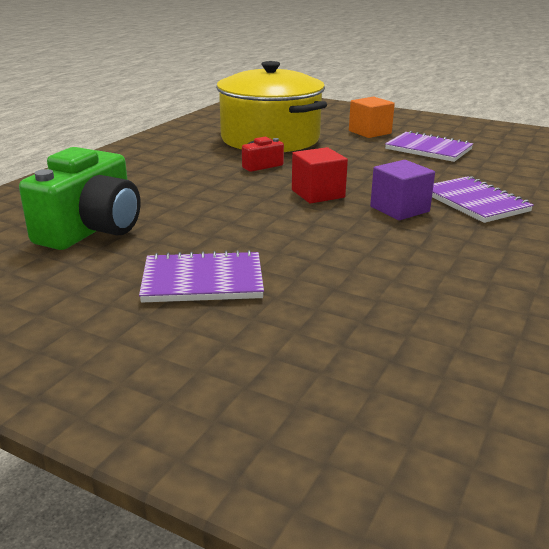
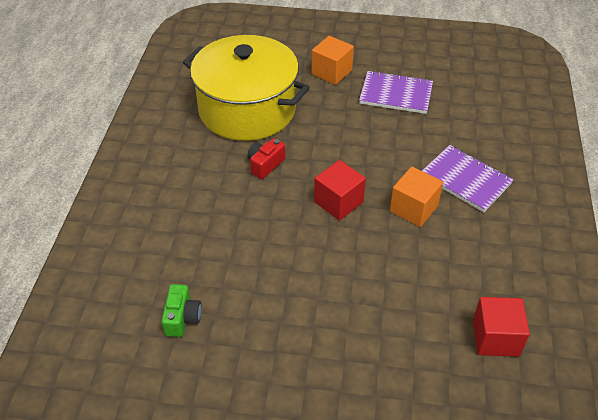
camera: 20 degrees left, 20 degrees up
green camera [19,147,141,250] -> green camera [161,284,202,337], size x0.47
purple notebook [139,250,264,303] -> none
purple cube [370,160,435,220] -> orange cube [390,166,443,227]
none -> red cube [473,297,530,357]

